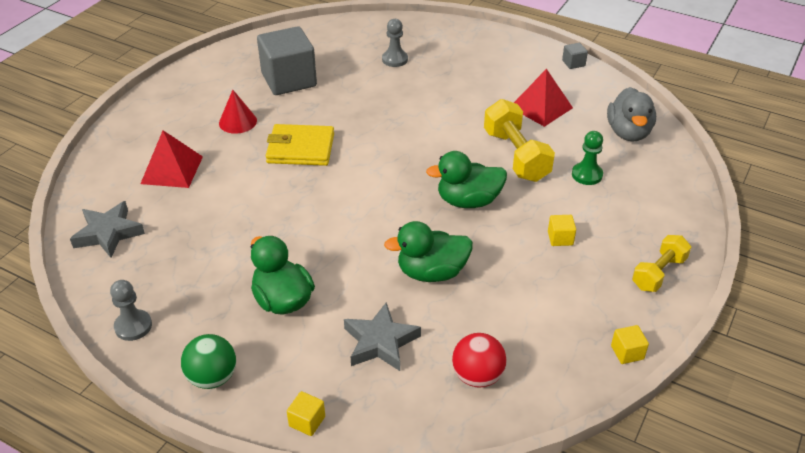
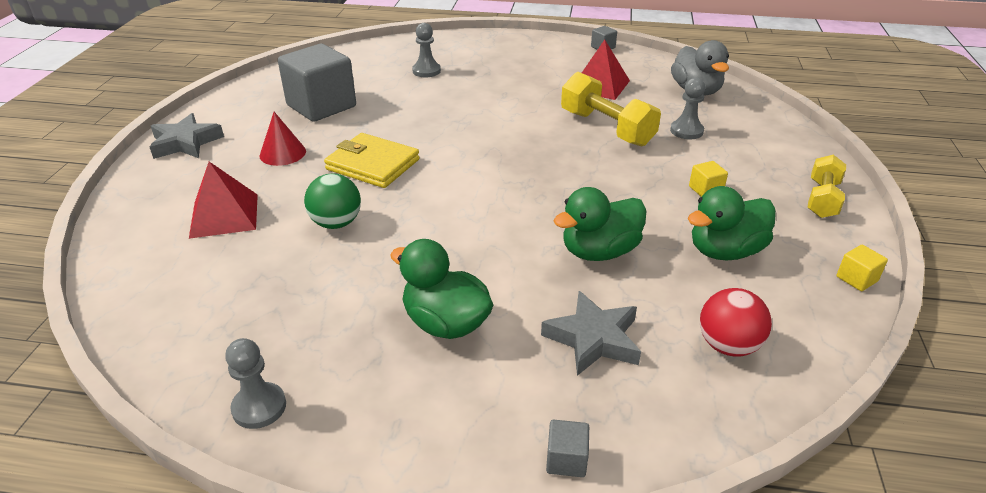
camera: 20 degrees left, 5 degrees down
grey star [70,201,145,258] -> grey star moved to [150,113,224,159]
green ball [181,334,236,389] -> green ball moved to [304,174,361,229]
yellow wallet [266,124,334,166] -> yellow wallet turned 45 degrees clockwise [324,133,420,188]
yellow cube [287,391,325,436] -> grey cube [546,420,589,477]
green duck [426,151,507,208] -> green duck moved to [688,186,776,260]
green pawn [572,131,603,185] -> grey pawn [670,78,705,139]

